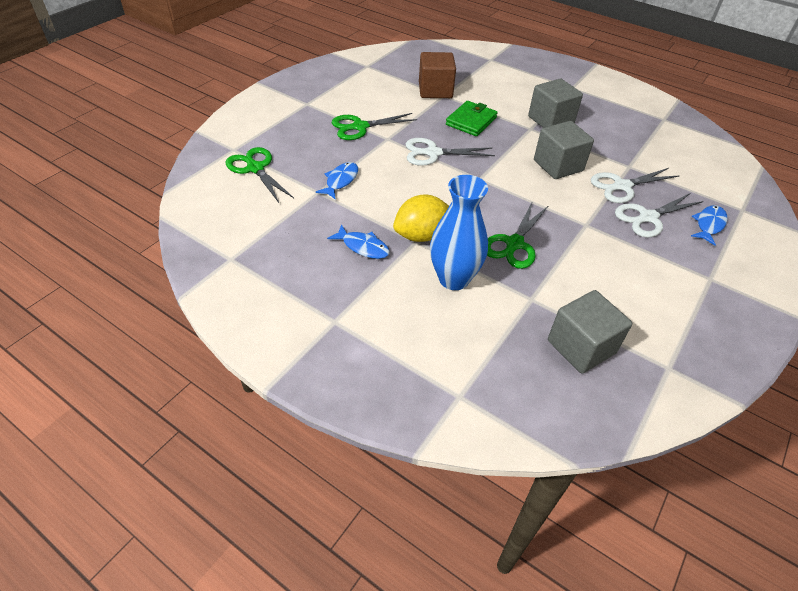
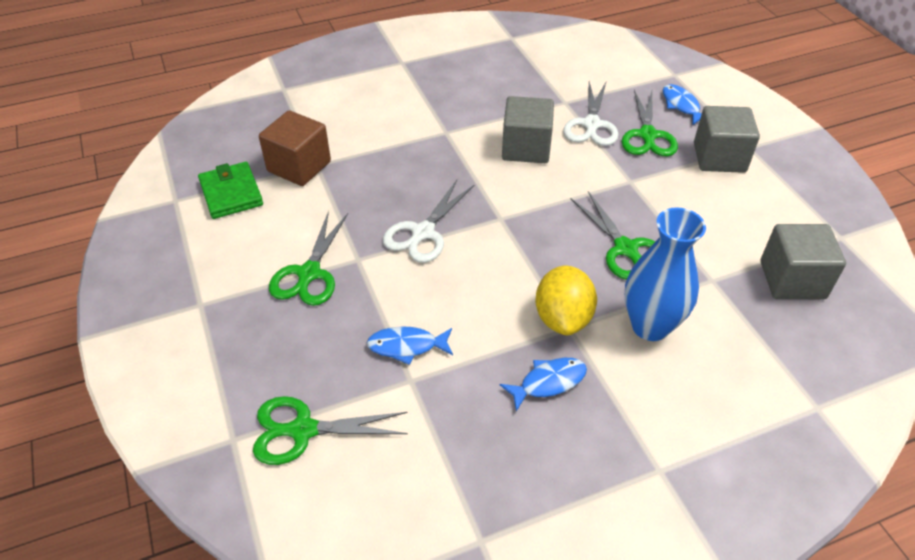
camera: 55 degrees left, 0 degrees up
blue fish [316,162,358,200] -> blue fish turned 60 degrees counterclockwise [367,326,453,365]
green wallet [446,101,498,136] -> green wallet moved to [198,162,263,219]
grey cube [528,79,583,128] -> grey cube moved to [694,106,760,173]
white scissors [615,193,704,238] -> green scissors [622,90,678,157]

